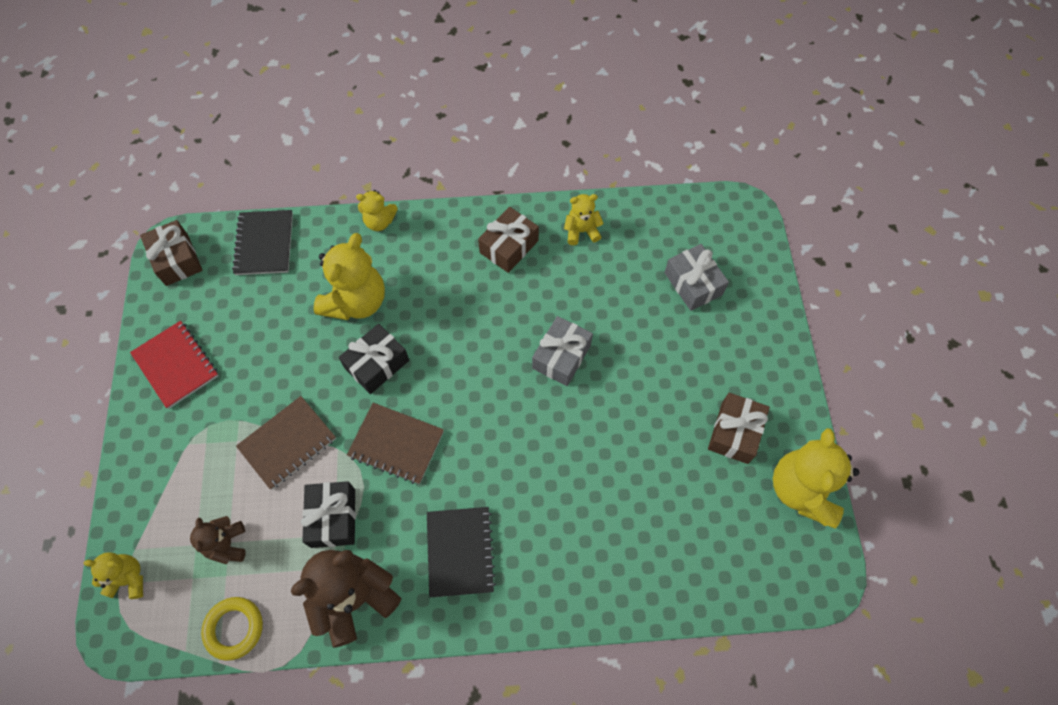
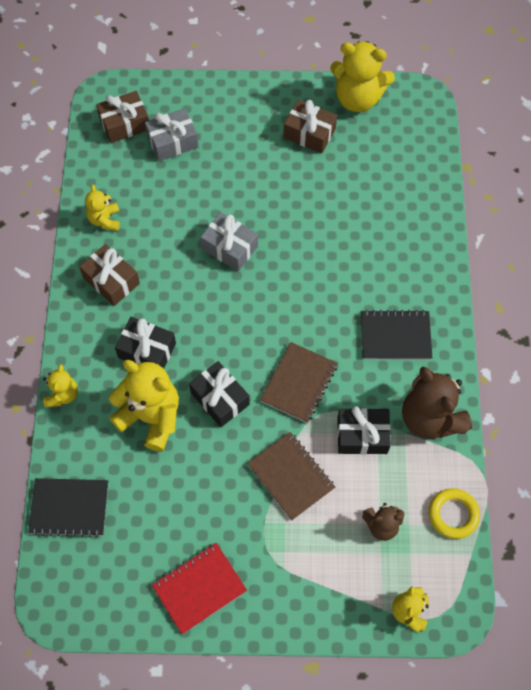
camera: 85 degrees left, 0 degrees up
brown gift [140,220,203,286] -> brown gift moved to [96,91,149,143]
none -> black gift [115,317,176,369]

